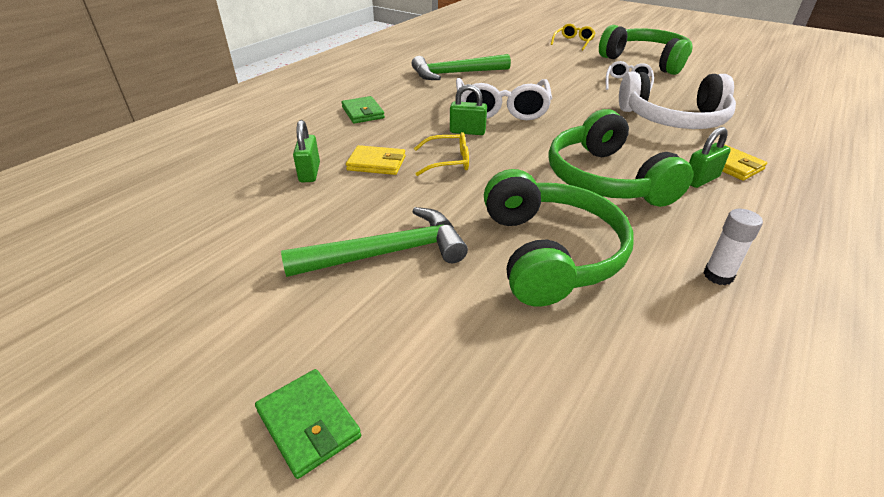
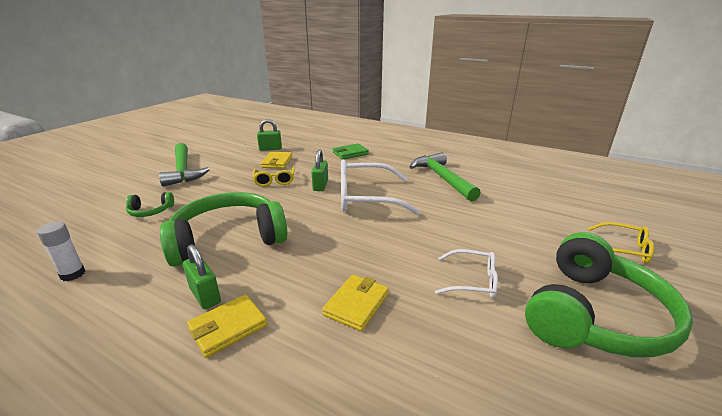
camera: 85 degrees right, 10 degrees down
green wallet [255,369,361,479] -> none
green headphones [484,169,633,307] -> green headphones [126,192,174,217], size x0.43
white headphones [619,71,736,129] -> yellow wallet [322,275,389,331]

